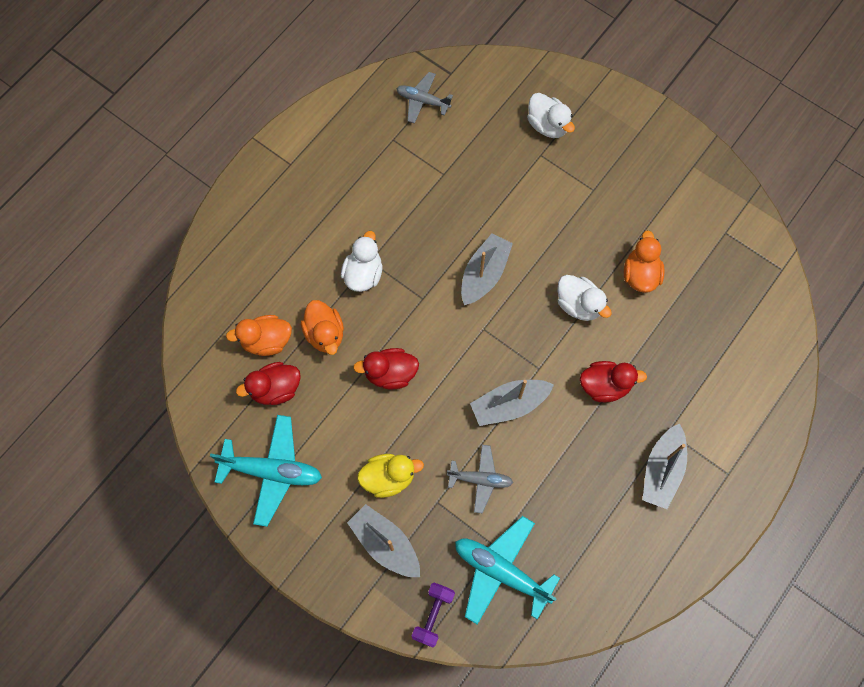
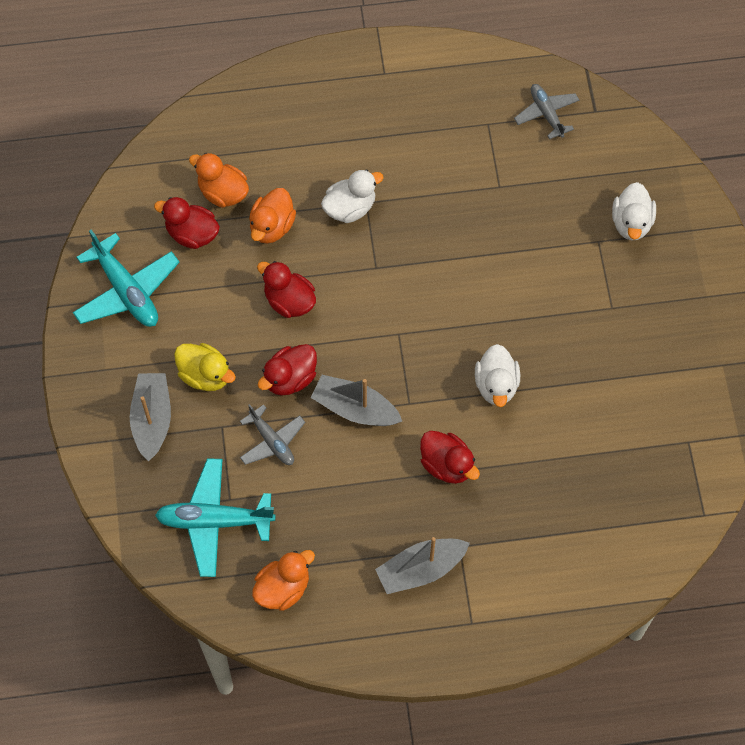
camera: 45 degrees right, 5 degrees down
purple dumbbell [412,583,455,648] -> none
turquoise plane [455,516,560,625] -> turquoise plane turned 75 degrees counterclockwise [155,459,275,577]
grey boat [461,233,513,305] -> none
orange duck [624,230,665,293] -> orange duck moved to [252,550,315,611]
none -> red duck [258,344,317,396]

